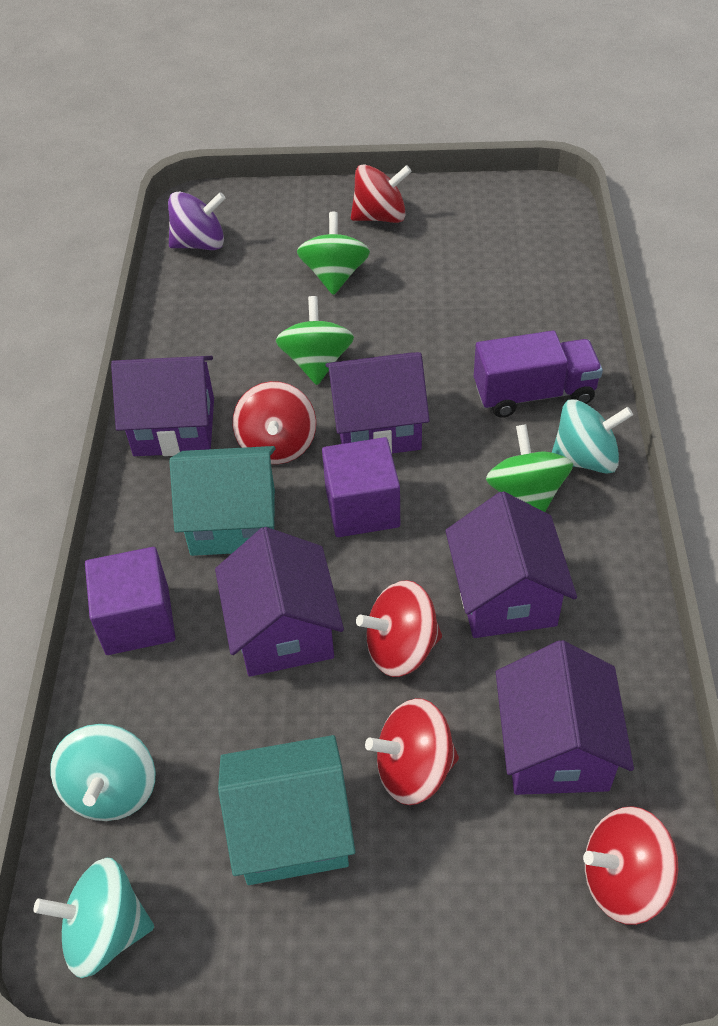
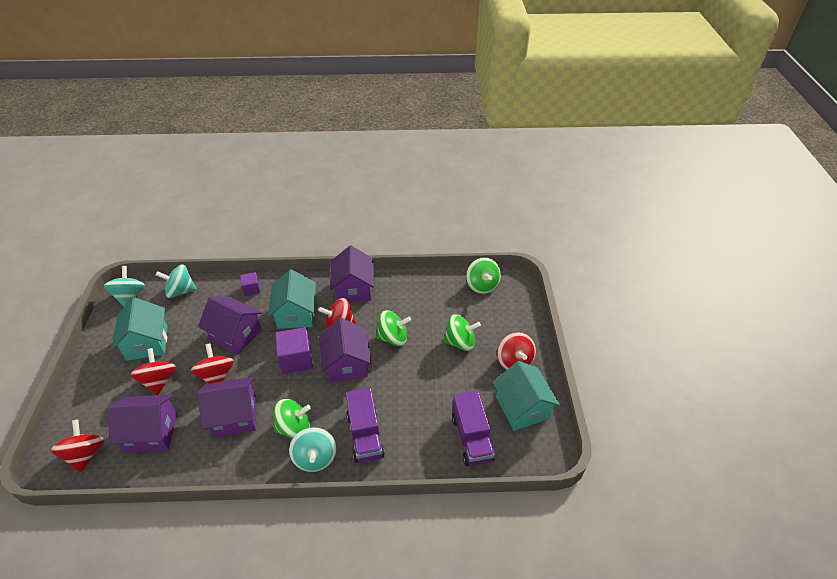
camera: 85 degrees right, 5 degrees down
purple cube [85,547,176,655] -> purple cube [240,272,260,296], size x0.57
purple spinning top [168,192,226,250] -> green spinning top [466,257,501,294]
purple house [215,527,344,677] -> purple house turned 45 degrees clockwise [198,297,262,354]
none -> purple truck [452,391,495,466]
none -> turquoise house [493,361,560,431]

